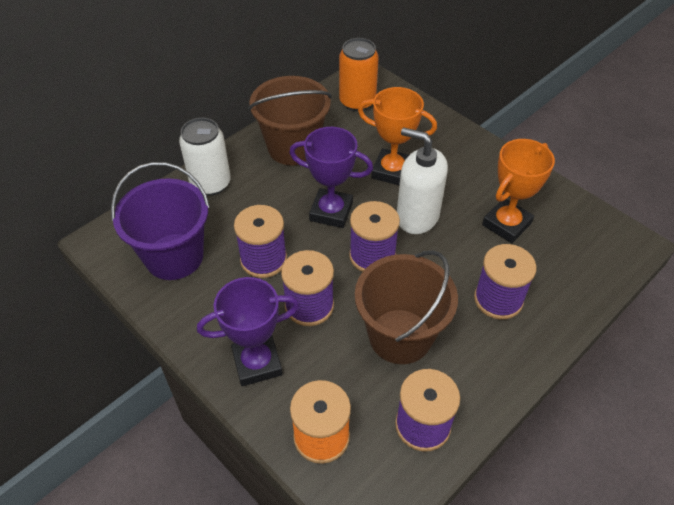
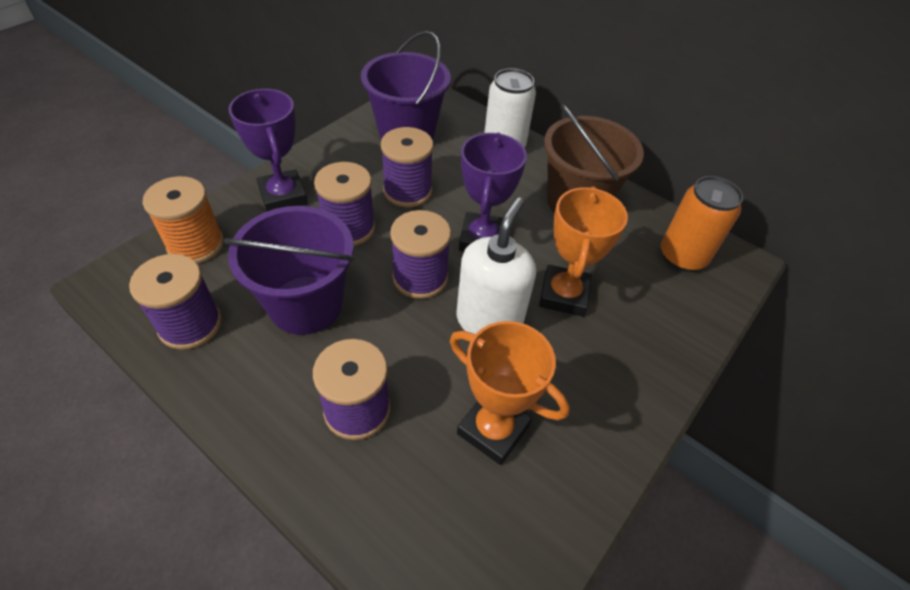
camera: 80 degrees right, 0 degrees up
brown bucket [355,250,458,364] -> purple bucket [224,206,354,335]

